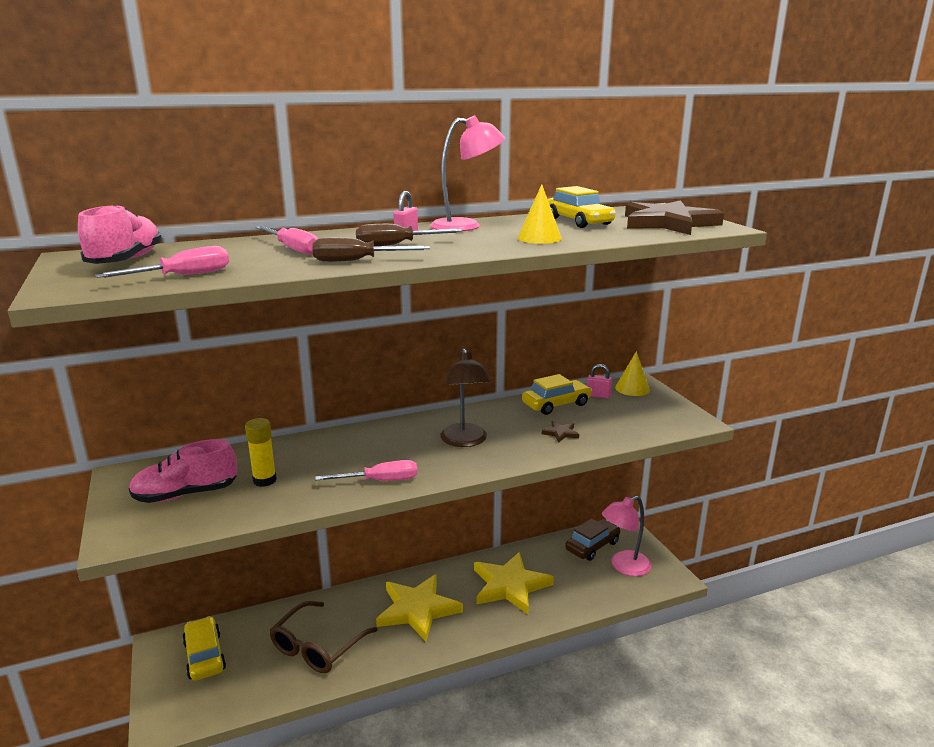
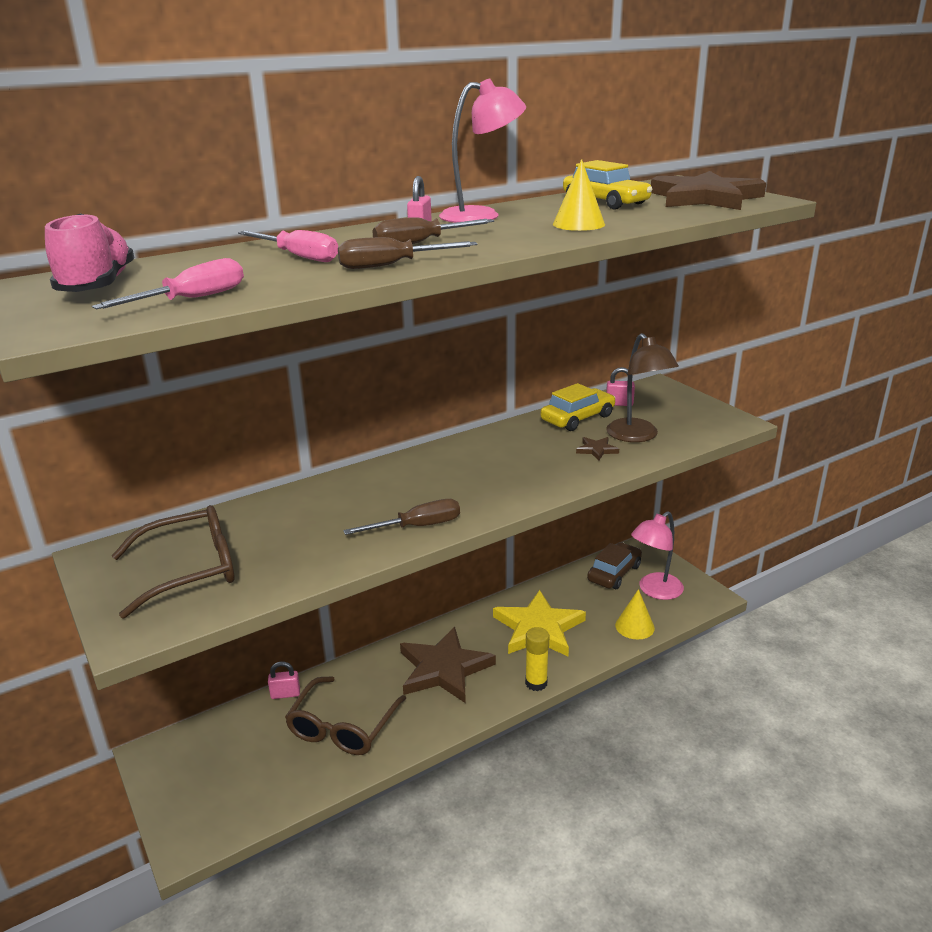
camera: 10 degrees left, 5 degrees up
pink shoe [129,439,237,503] -> brown glasses [112,505,235,619]
yellow car [182,616,226,681] -> none
yellow glue stick [245,418,277,487] -> yellow glue stick moved to [525,627,549,691]
pink screwdriver [315,460,417,481] -> brown screwdriver [343,499,460,535]
yellow star [376,574,463,642] -> brown star [400,627,496,703]
brown lamp [441,348,491,447] -> brown lamp moved to [606,333,679,442]
yellow cone [615,351,650,396] -> yellow cone moved to [615,589,655,639]
none -> pink padlock [268,662,300,699]

